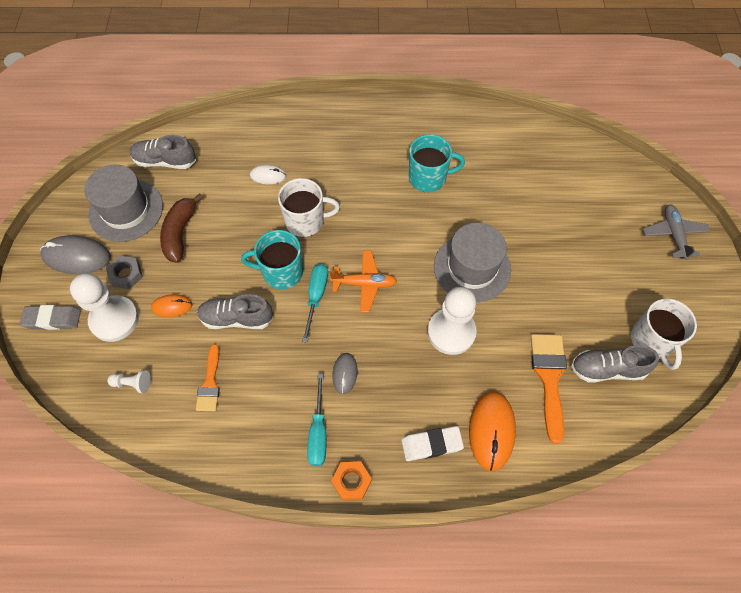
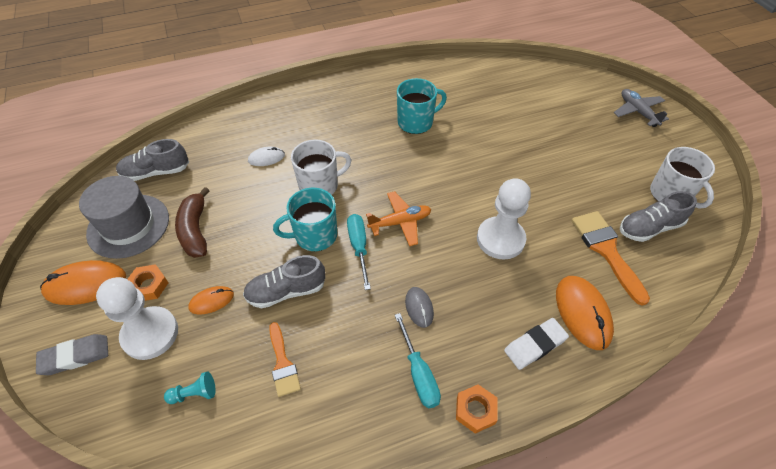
camera: 20 degrees left, 10 degrees down
grey mouse [40,235,111,274] -> orange mouse [40,260,126,305]
grey nut [106,256,143,289] -> orange nut [127,264,169,301]
white pawn [108,370,151,393] -> turquoise pawn [164,371,216,404]
grey hat [434,223,511,303] -> none

